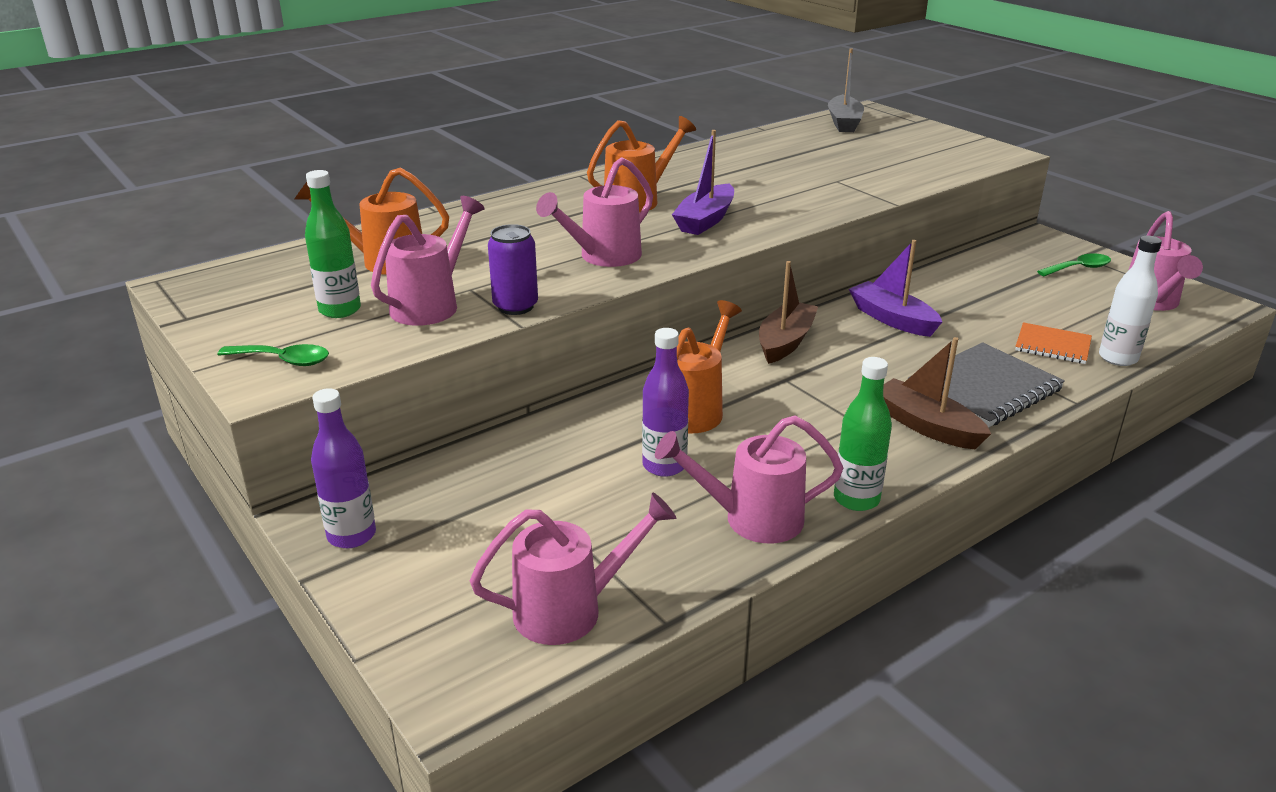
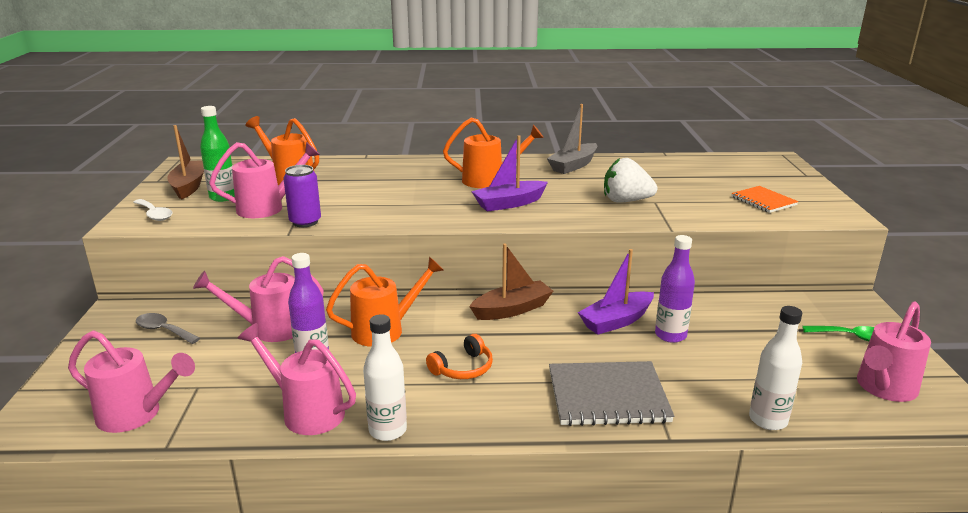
camera: 35 degrees right, 5 degrees down
green spoon [218,344,329,366] -> white spoon [133,199,172,221]
purple bottle [311,388,376,548] -> purple bottle moved to [655,235,695,343]
pink watering can [536,157,653,267] -> pink watering can moved to [193,256,324,342]
grey boat [828,48,864,132] -> grey boat moved to [547,104,597,174]
green bottle [834,357,892,511] -> white bottle [363,314,407,441]
purple boat [849,240,942,337] -> purple boat turned 120 degrees counterclockwise [578,249,654,335]
brown boat [883,337,991,450] -> brown boat moved to [167,125,204,200]
orange notebook [1015,322,1092,364] -> orange notebook moved to [731,186,799,213]
none -> grey spoon [136,313,200,344]
none -> orange headphones [426,334,493,379]
none -> white strawberry [604,158,657,203]

